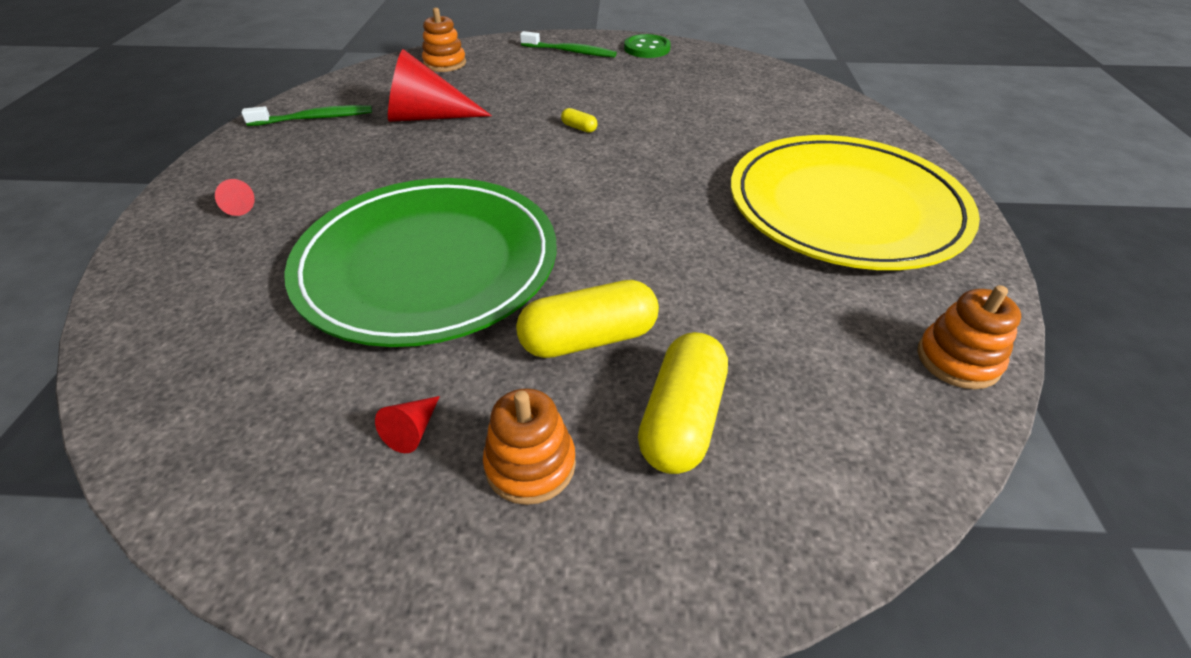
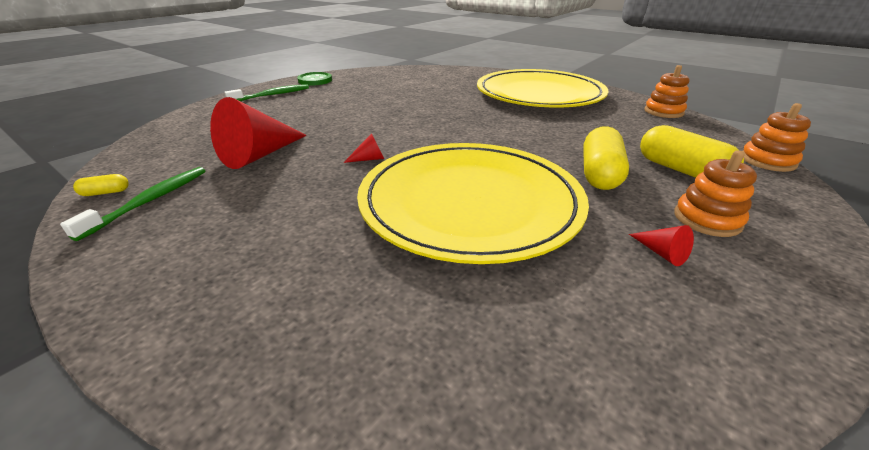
camera: 55 degrees left, 10 degrees down
red cone [215,179,255,216] -> red cone moved to [343,133,384,163]
green plate [284,178,557,347] -> yellow plate [357,143,589,264]
orange stacking toy [422,8,466,72] -> orange stacking toy moved to [742,103,811,172]
yellow capsule [561,108,598,133] -> yellow capsule moved to [73,174,129,196]

